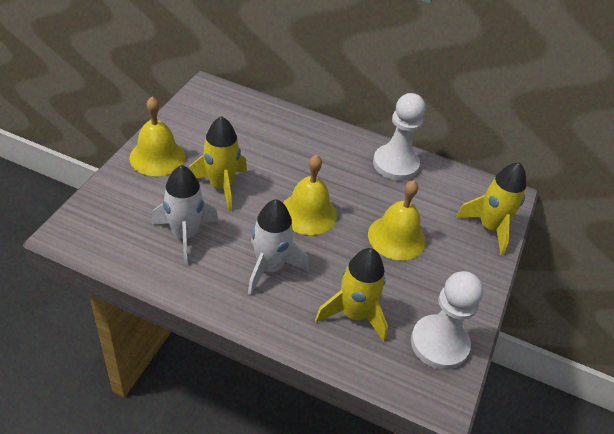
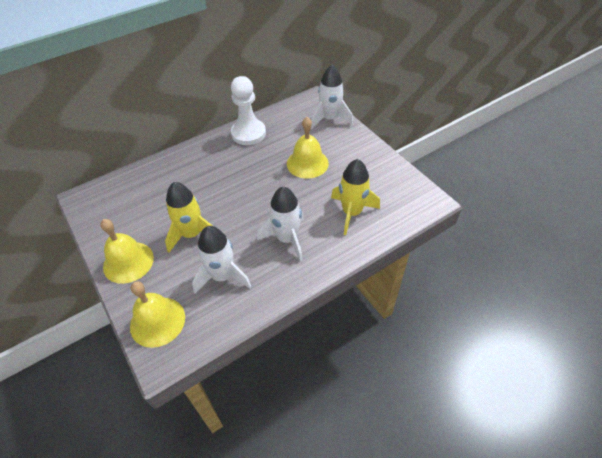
camera: 50 degrees left, 5 degrees up
yellow bell [283,155,337,235] -> yellow bell moved to [130,281,185,348]
white pawn [411,271,483,370] -> none
yellow rocket [456,162,526,255] -> white rocket [311,65,353,129]

